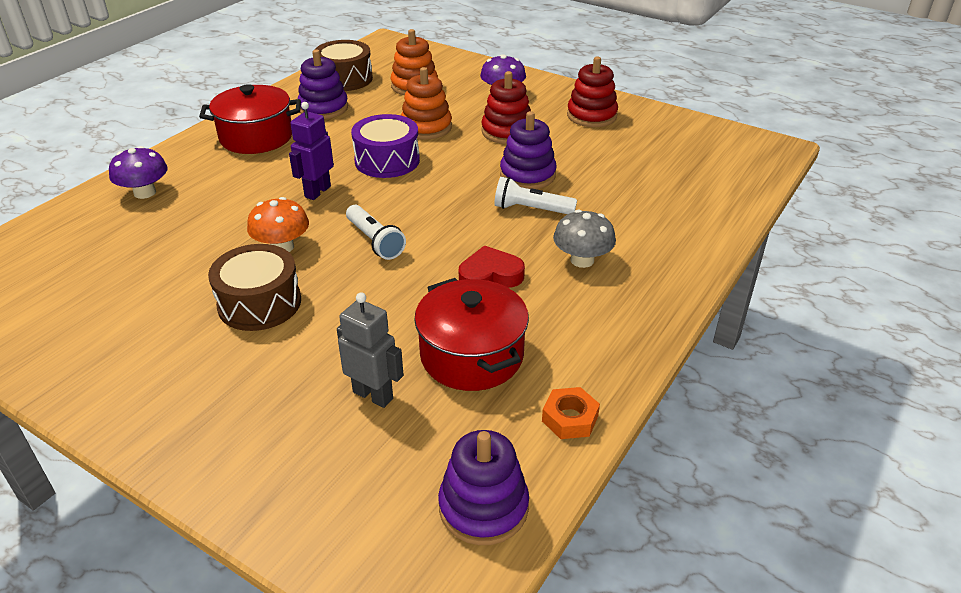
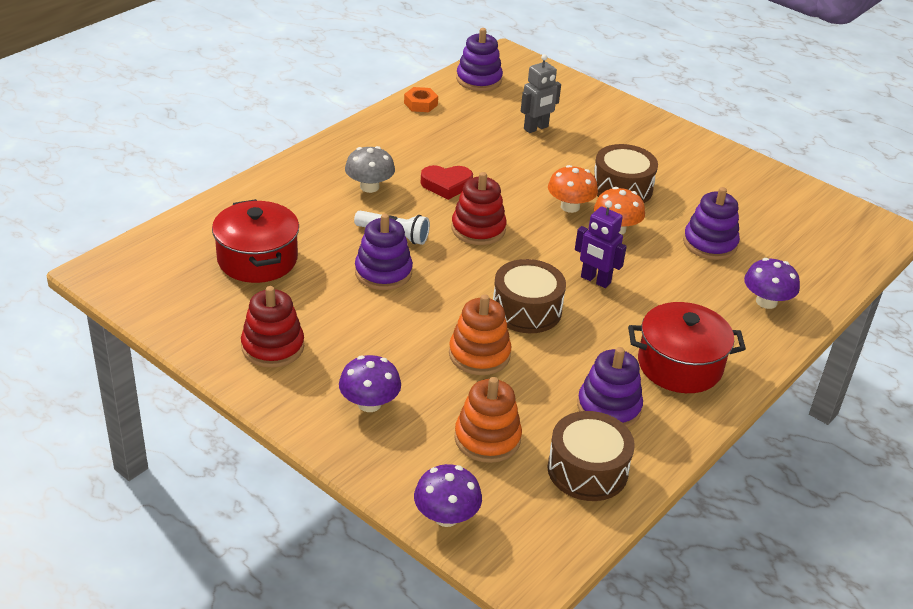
camera: 175 degrees left, 0 degrees up
purple robot [289,102,334,200] -> purple robot turned 90 degrees clockwise [575,201,627,288]
grey robot [337,292,404,408] -> grey robot turned 75 degrees counterclockwise [521,54,561,133]
white flashlight [346,205,406,260] -> none
purple drum [351,114,420,178] -> brown drum [493,259,566,333]
red pot [414,278,529,391] -> red pot moved to [212,199,299,283]
red stacking toy [481,71,531,144] -> red stacking toy moved to [451,172,507,245]
none -> purple mushroom [414,464,482,527]
none -> orange mushroom [548,165,598,213]
none -> purple stacking toy [683,187,740,260]

